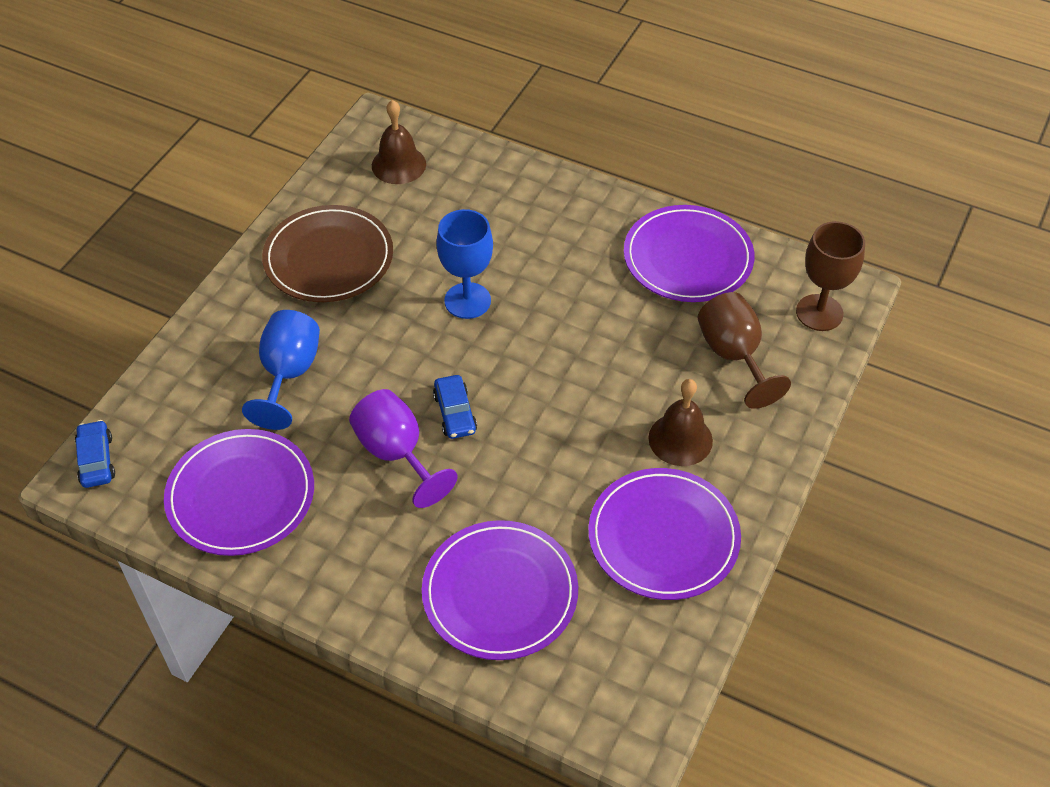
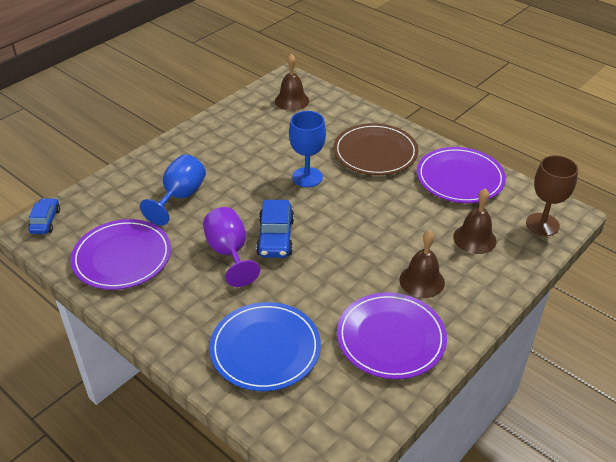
camera: 15 degrees right, 10 degrees down
brown plate [262,205,393,302] -> brown plate moved to [334,123,418,175]
purple plate [422,520,578,660] -> blue plate [209,302,321,391]
blue car [433,375,477,439] -> blue car [256,200,294,258], size x1.54
brown goblet [697,292,791,409] -> brown bell [453,189,496,254]

